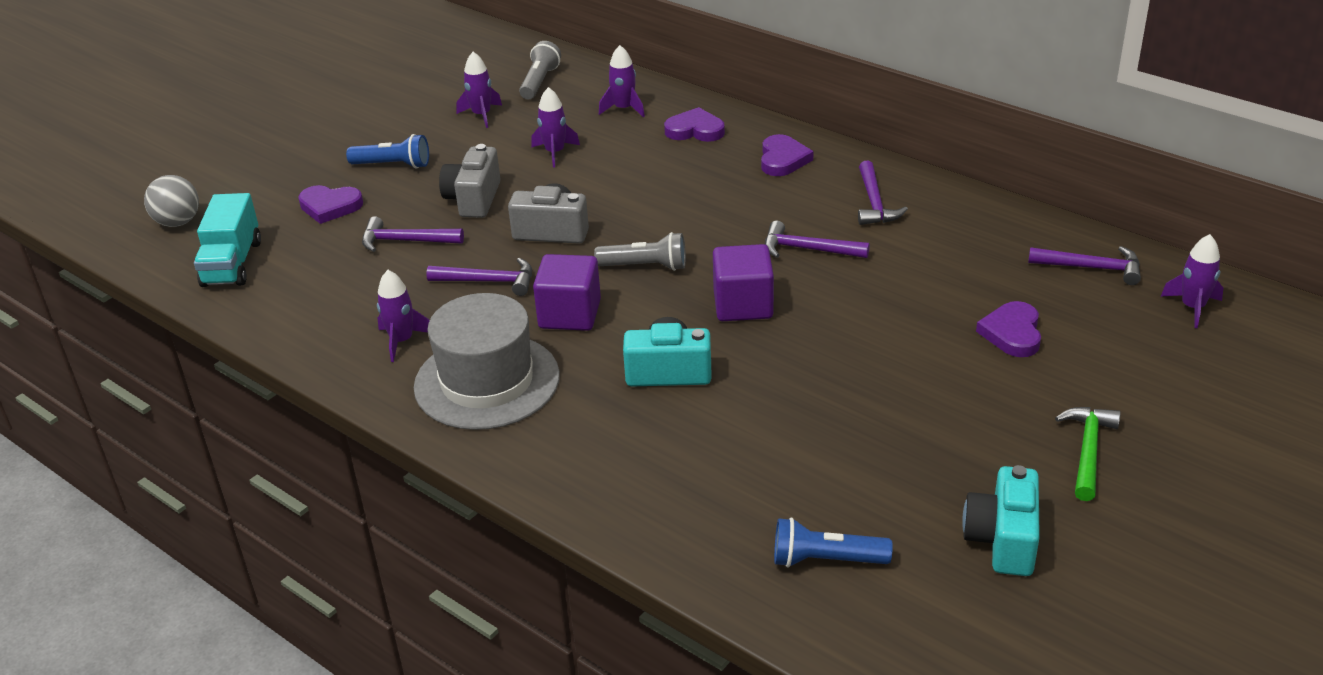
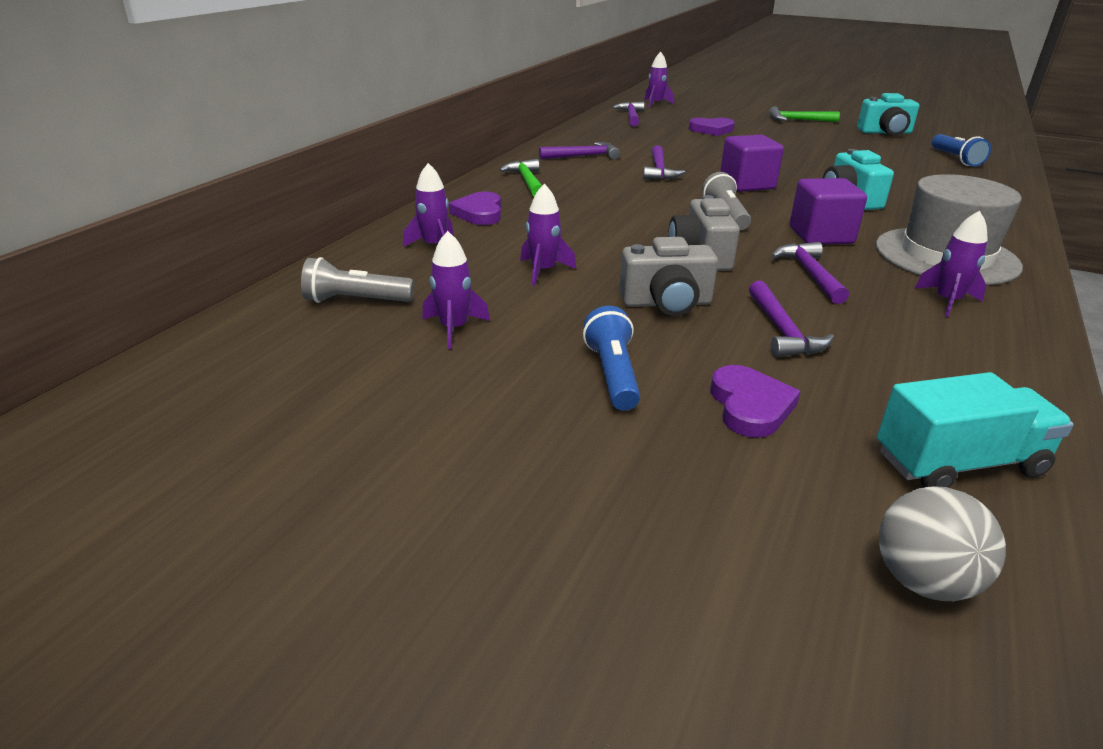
camera: 105 degrees left, 5 degrees down
purple heart [761,134,813,176] -> green hammer [499,159,542,196]

